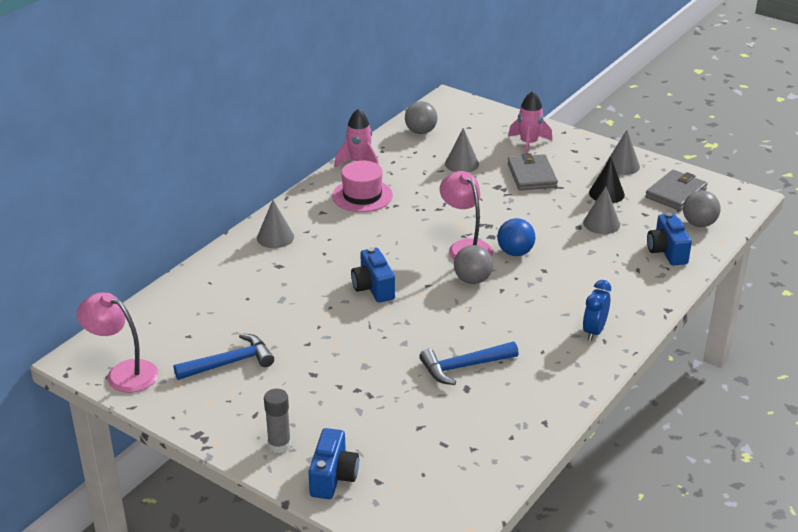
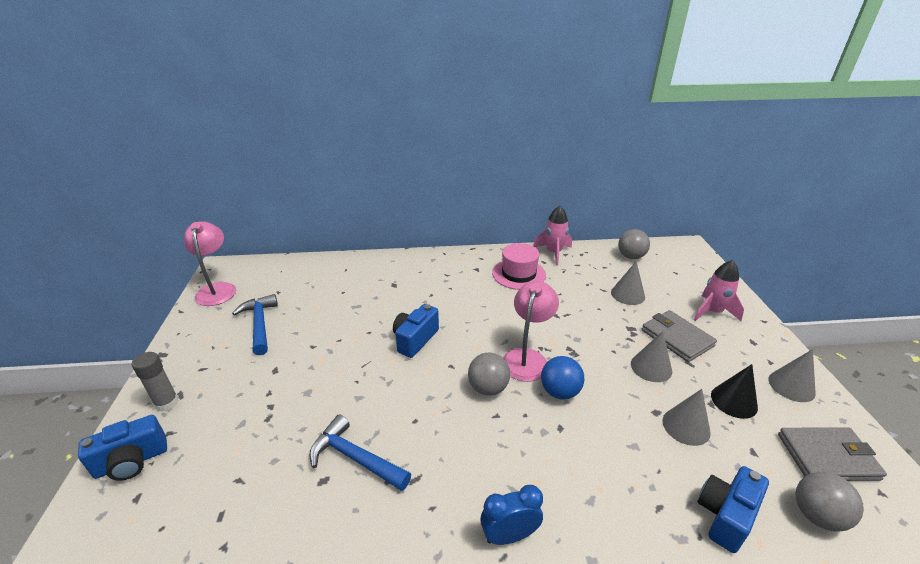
camera: 50 degrees right, 0 degrees up
blue hammer [174,334,274,380] -> blue hammer turned 135 degrees counterclockwise [232,294,278,355]
grey cone [257,200,294,248] -> grey cone moved to [631,331,672,382]
grey wallet [508,153,558,190] -> grey wallet turned 75 degrees counterclockwise [642,310,717,362]

